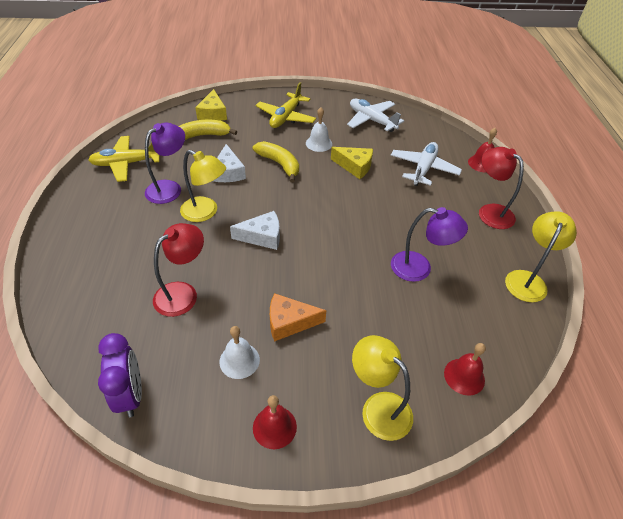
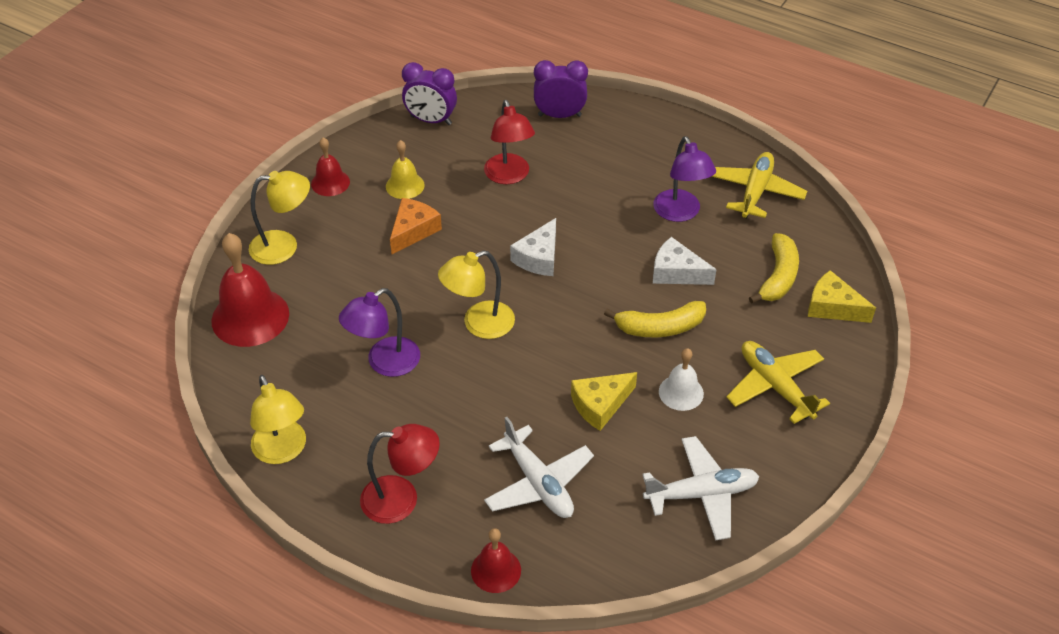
camera: 125 degrees right, 0 degrees up
yellow lamp [180,150,226,222] -> yellow lamp moved to [438,250,515,339]
white bell [219,326,260,379] -> yellow bell [386,140,425,199]
red bell [444,343,486,396] -> red bell [212,233,289,347], size x1.80
none -> purple clock [534,60,588,118]

